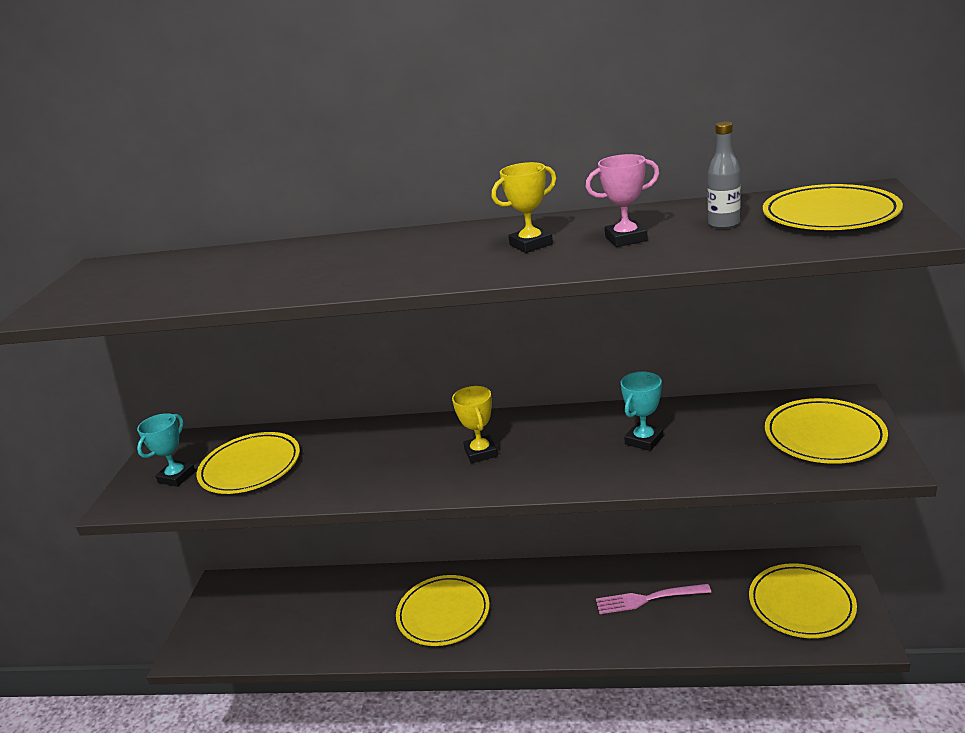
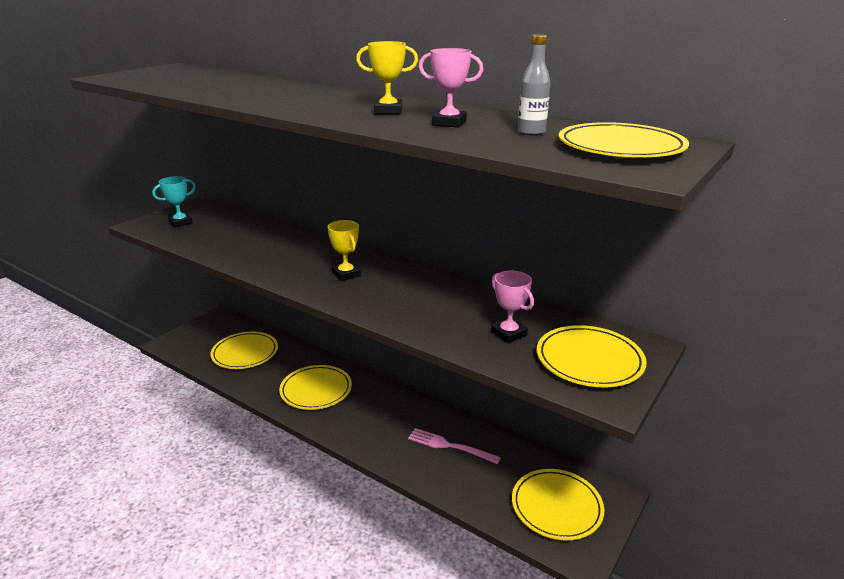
camera: 25 degrees right, 0 degrees up
yellow plate [196,432,300,494] -> yellow plate moved to [210,331,278,369]
yellow trophy [452,386,498,463] -> yellow trophy turned 45 degrees counterclockwise [328,220,361,281]
turquoise trophy [621,372,663,451] -> none
none -> pink trophy [491,271,534,343]

